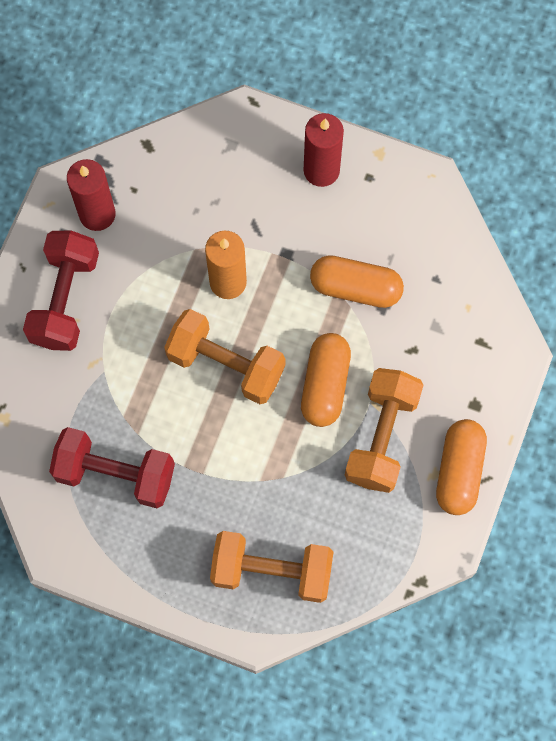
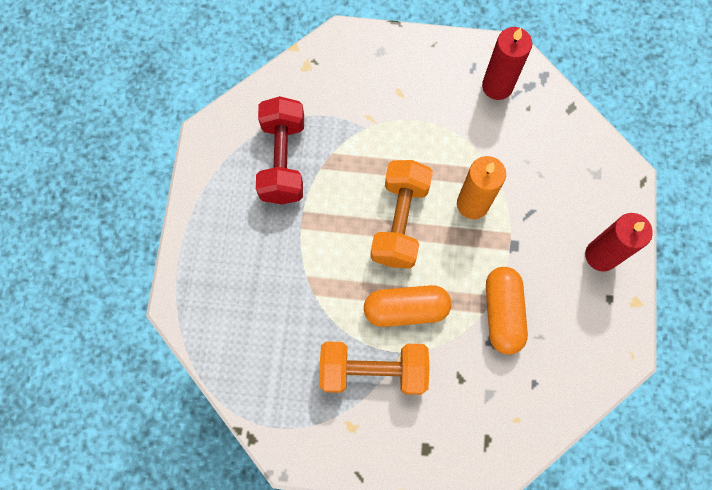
camera: 75 degrees right, 0 degrees up
red dumbbell [23,230,99,351] -> none
orange dumbbell [210,531,333,603] -> none
orange capsule [436,419,487,515] -> none

